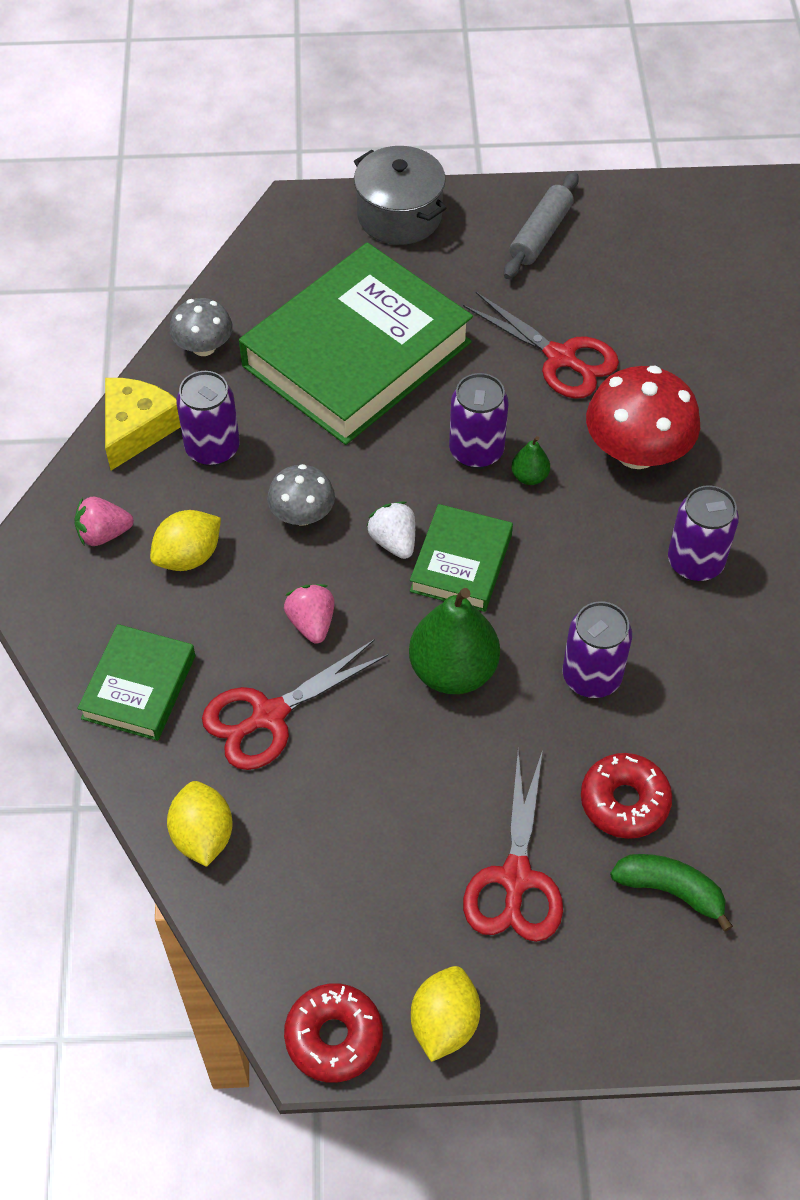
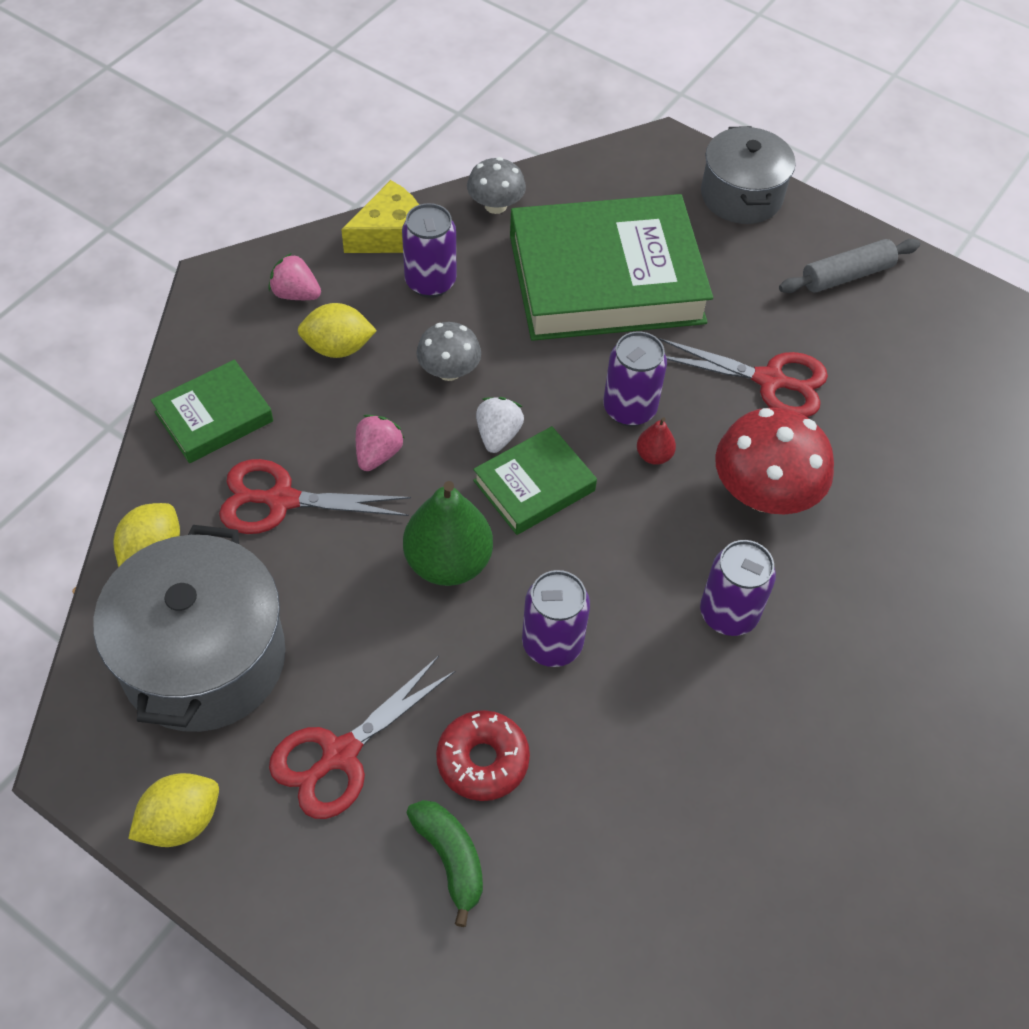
camera: 35 degrees right, 0 degrees up
red donut [284,983,383,1083] -> none
red scissors [463,292,619,399] -> red scissors turned 60 degrees counterclockwise [658,338,828,417]
green pear [512,436,550,485] -> red pear [637,417,676,465]
none -> grey pot [93,525,286,732]

